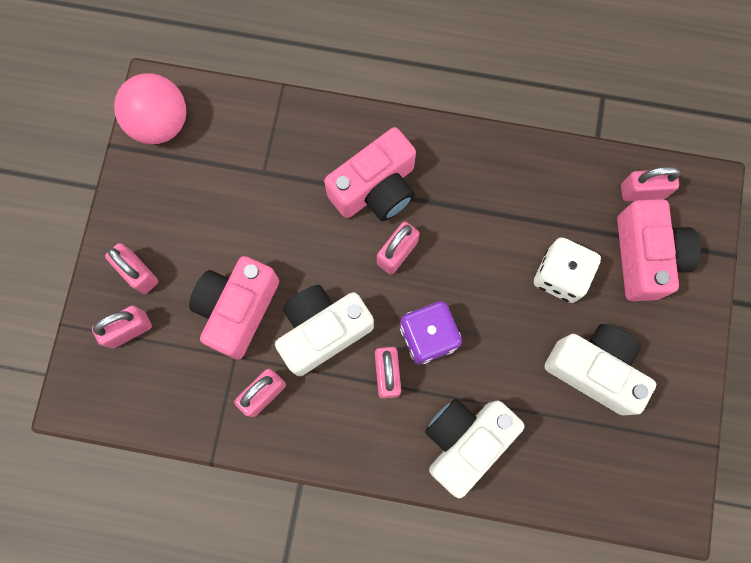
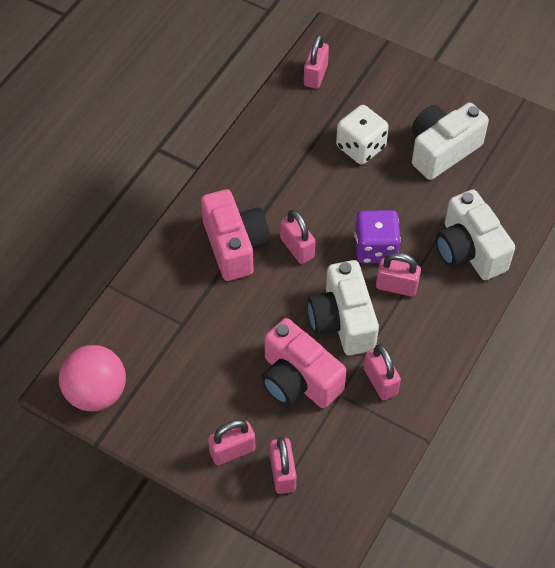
camera: 70 degrees left, 20 degrees down
pink camera [617,199,701,301] -> none

